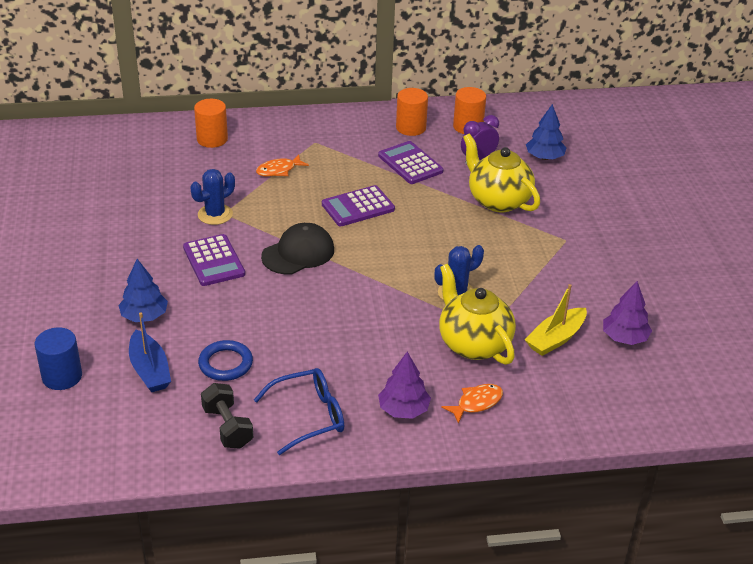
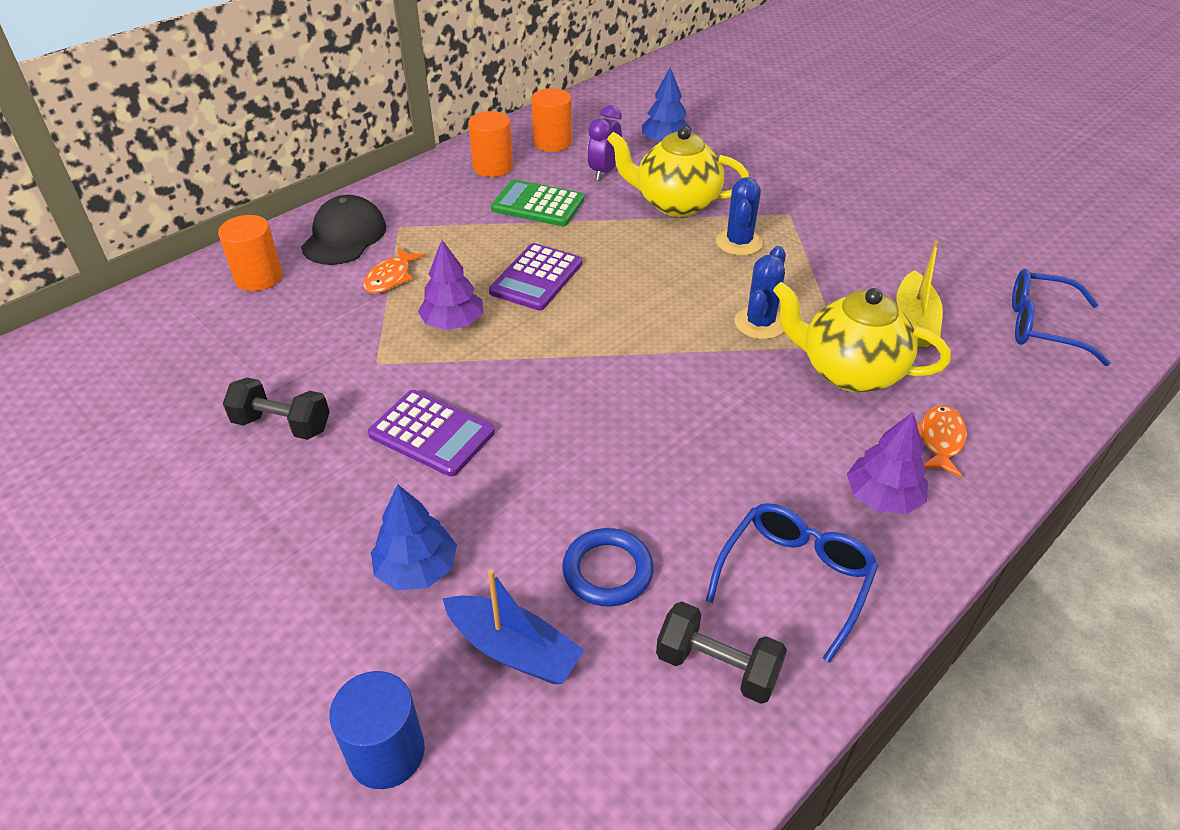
camera: 35 degrees left, 5 degrees up
blue cactus [190,169,235,225] -> blue cactus moved to [716,177,763,256]
black cap [261,223,334,275] -> black cap moved to [301,195,386,265]
purple calculator [378,141,443,184] -> green calculator [491,179,584,226]
purple tree [603,281,652,345] -> purple tree moved to [418,240,483,330]
none -> black dumbbell [223,377,330,440]
none -> blue glasses [1012,269,1111,366]

